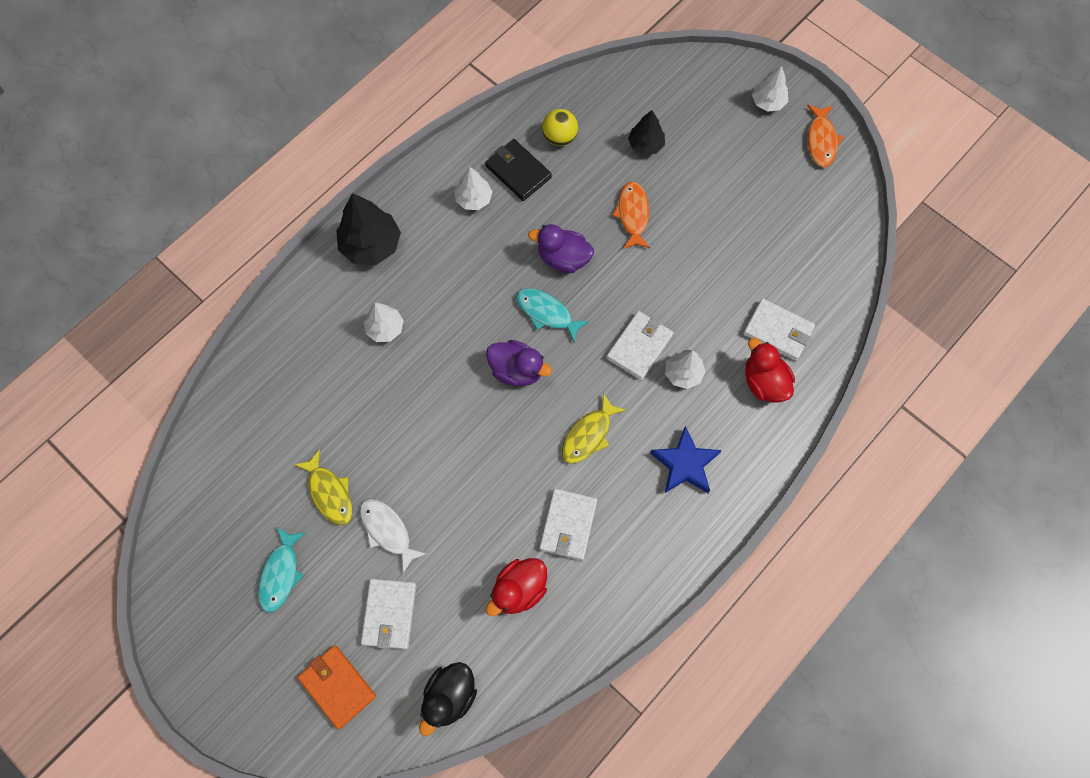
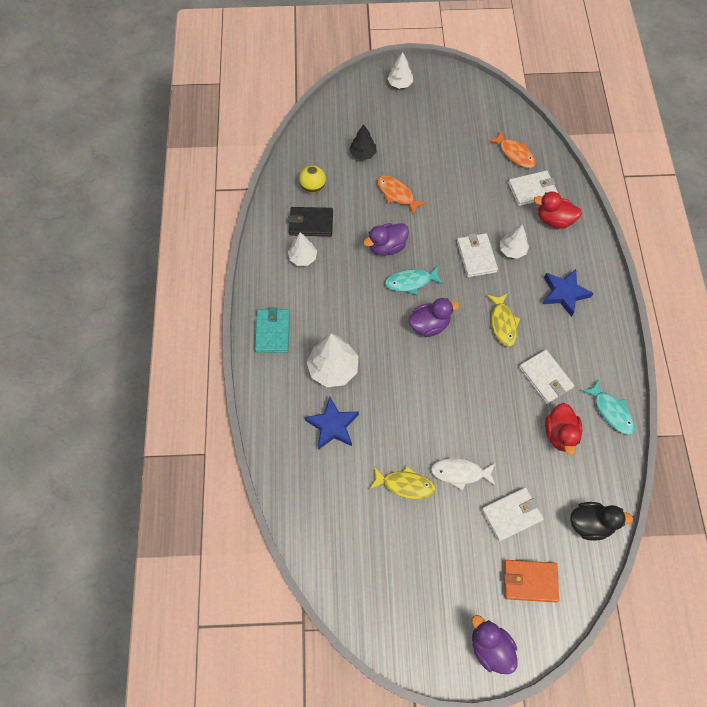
camera: 45 degrees left, 5 degrees down
turquoise fish [258,527,306,613] -> turquoise fish moved to [582,379,635,435]
black tree [336,193,401,265] -> turquoise wallet [255,307,290,353]
white wallet [361,578,417,649] -> white wallet turned 75 degrees counterclockwise [482,487,543,542]
white tree [364,303,404,342] -> white tree [307,333,358,387], size x1.66
black duck [419,662,477,736] -> black duck turned 75 degrees counterclockwise [570,502,633,541]
orange fish [807,105,843,167] -> orange fish moved to [488,131,536,168]
none -> blue star [305,397,359,450]
none -> purple duck [472,615,518,674]

